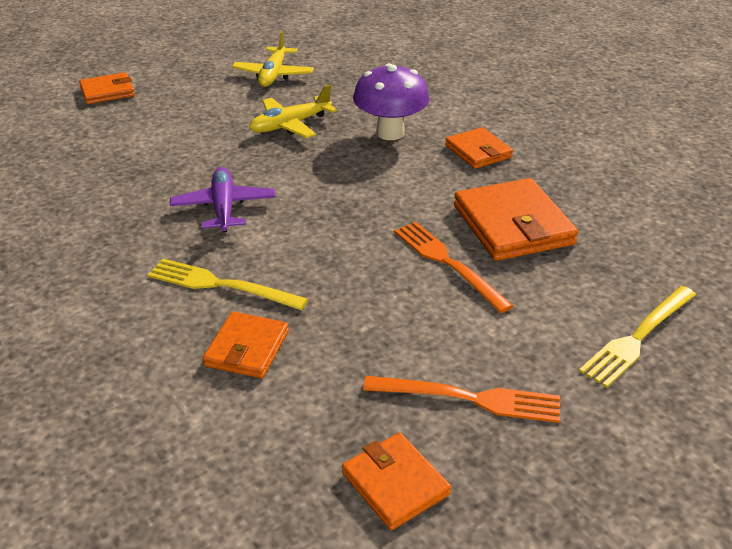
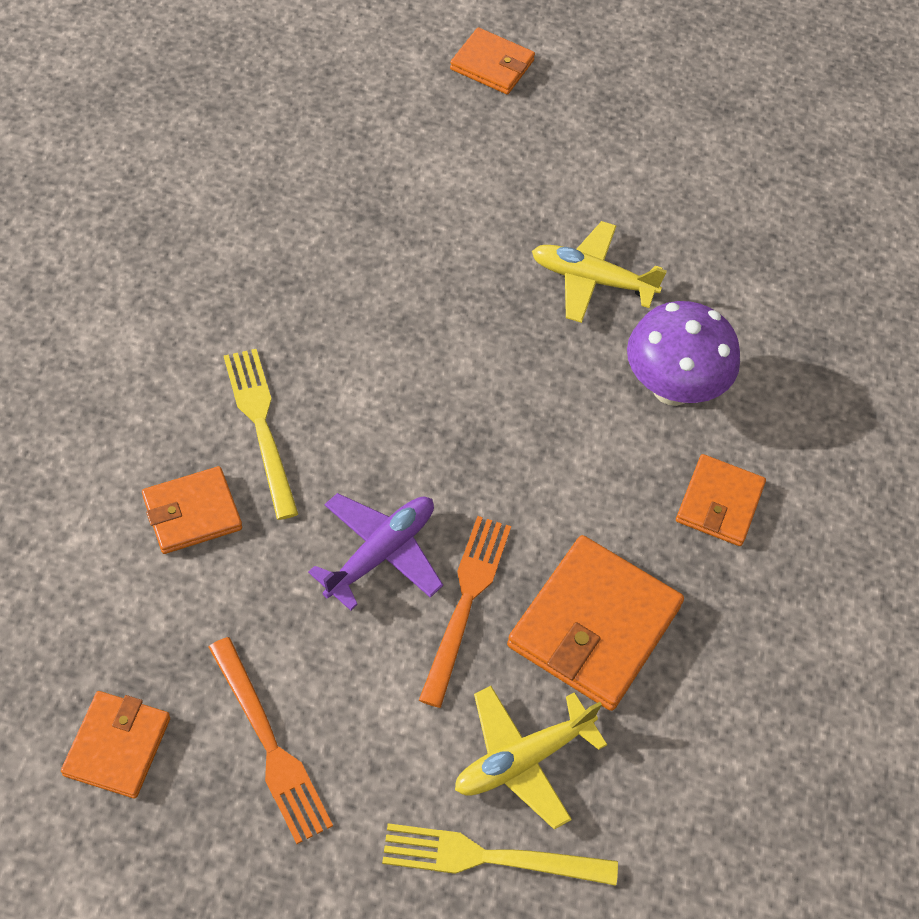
camera: 45 degrees right, 20 degrees up
purple plane [170,167,276,232] -> purple plane moved to [308,493,443,611]
yellow plane [232,31,314,87] -> yellow plane moved to [455,686,607,829]

